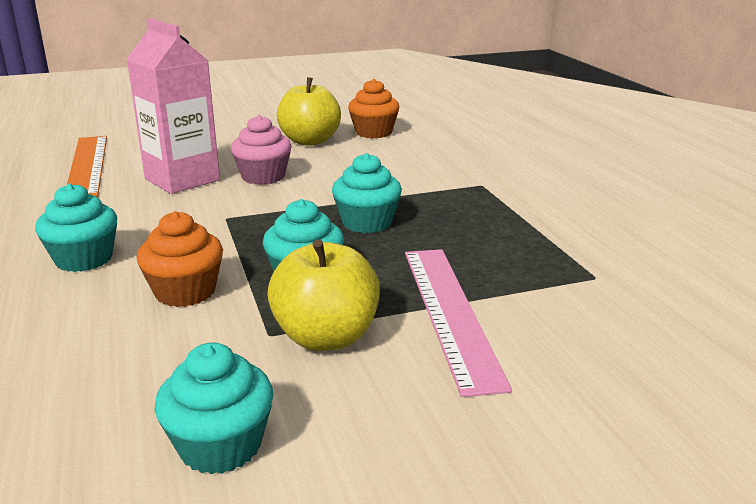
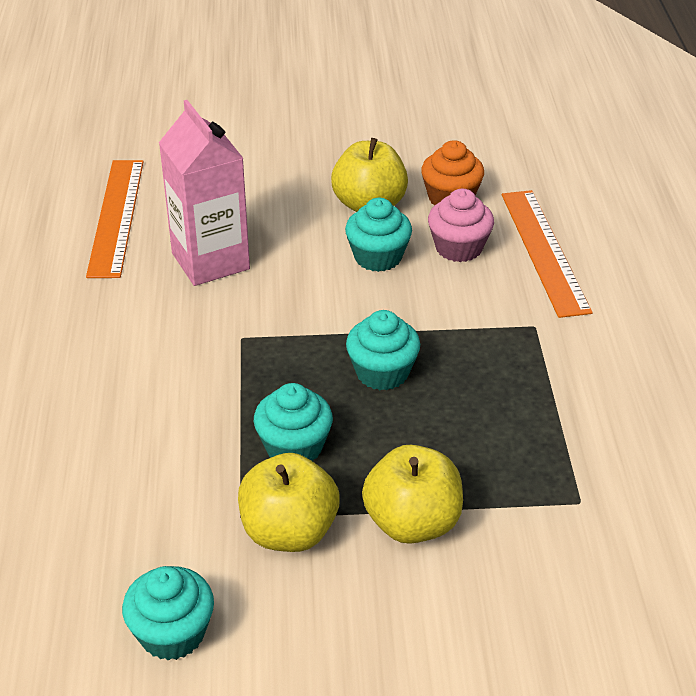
camera: 15 degrees right, 15 degrees up
turquoise cupcake [35,183,117,272] -> turquoise cupcake moved to [345,198,412,272]
orange cupcake [137,211,223,307] -> none
pink cupcake [231,115,292,185] -> pink cupcake moved to [428,189,494,262]
pink ruler [405,249,512,397] -> yellow apple [362,445,463,544]
none -> orange ruler [502,190,593,318]

